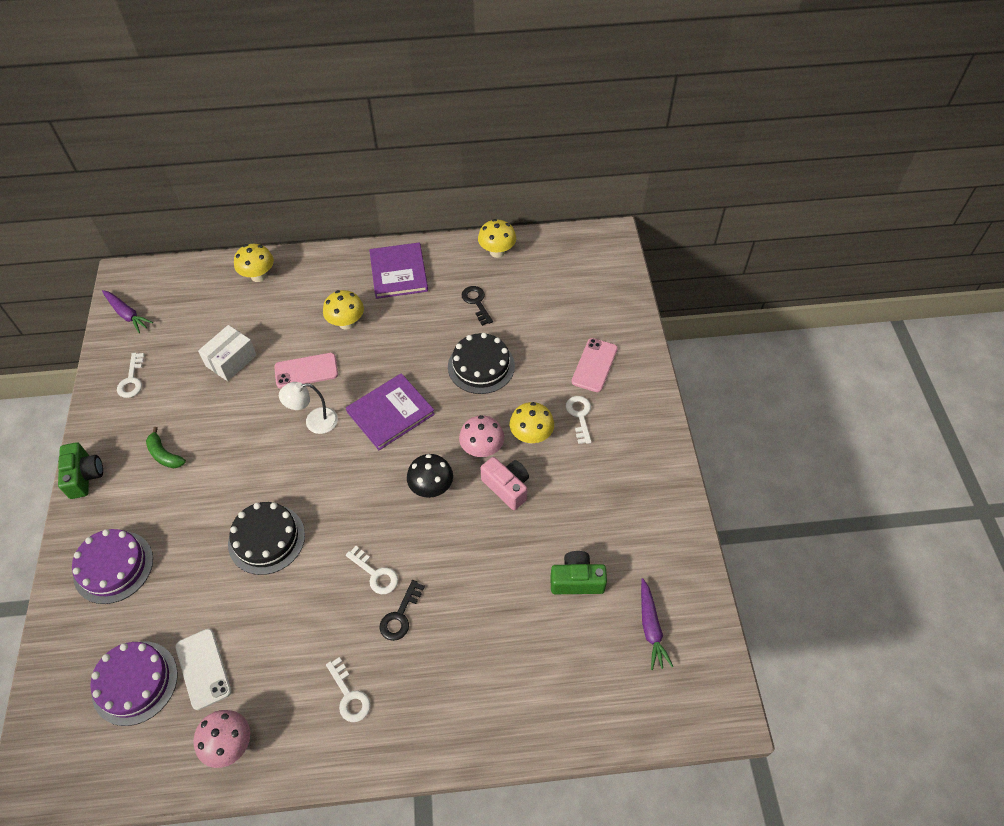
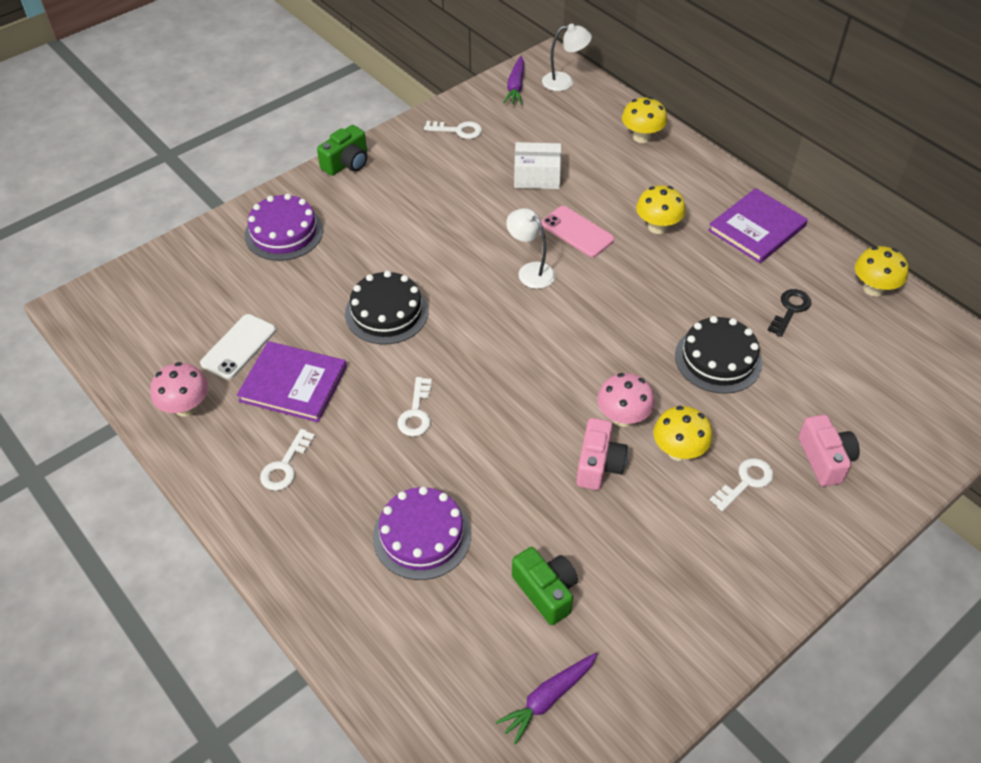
camera: 55 degrees right, 5 degrees down
purple cake [90,641,178,726] -> purple cake moved to [373,486,471,580]
white key [117,353,144,398] -> white key turned 135 degrees counterclockwise [424,121,482,139]
green banana [146,427,186,468] -> none
purple book [346,373,435,450] -> purple book moved to [237,341,347,422]
black key [379,580,425,641] -> none
black mushroom [407,454,453,498] -> none
pink phone [572,338,618,392] -> pink camera [798,415,860,487]
none -> white lamp [542,24,592,91]

